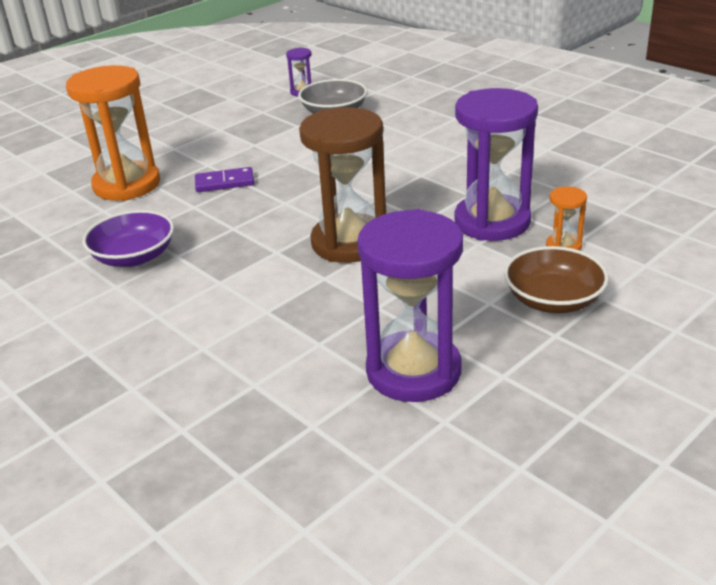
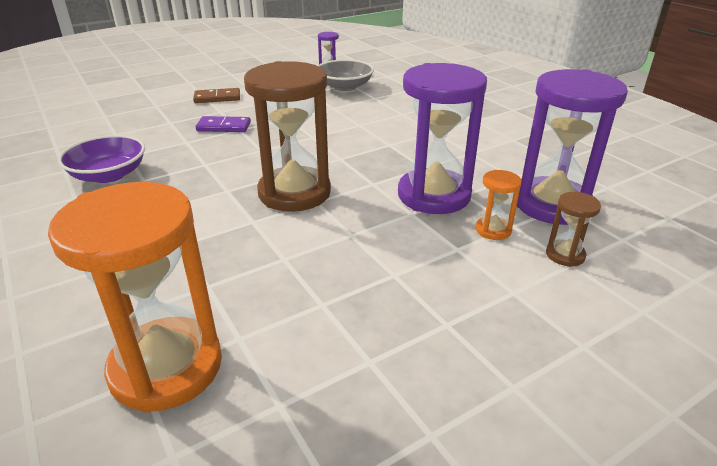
camera: 10 degrees right, 0 degrees up
orange hourglass [66,65,160,201] -> orange hourglass moved to [48,182,222,413]
purple hourglass [357,209,463,402] -> purple hourglass moved to [517,69,628,225]
brown bowl [504,246,609,313] -> none
none -> brown domino [193,88,240,103]
none -> brown hourglass [546,192,601,267]

